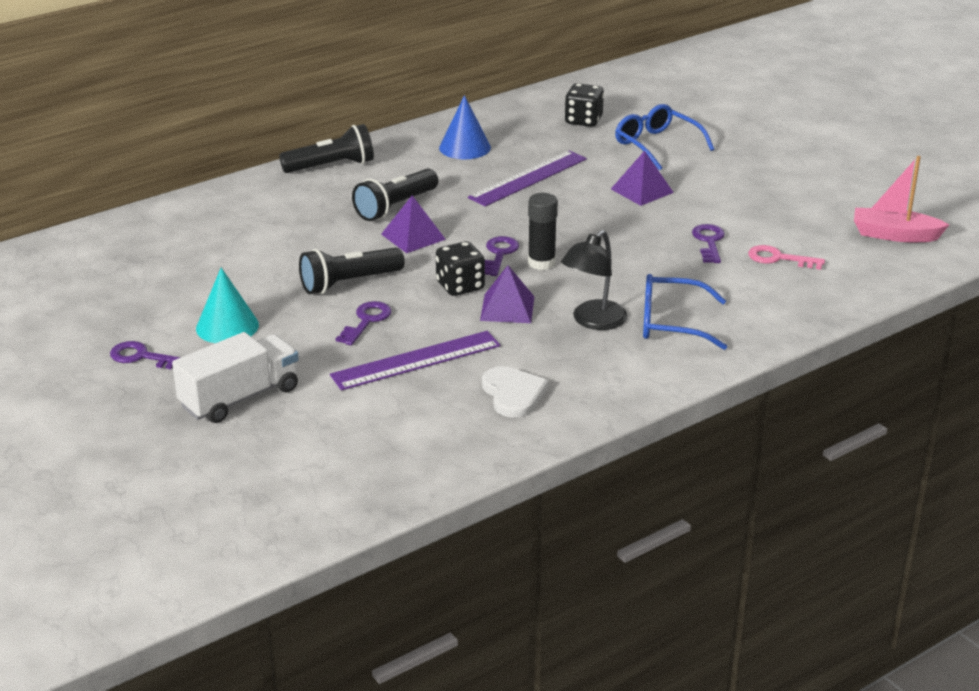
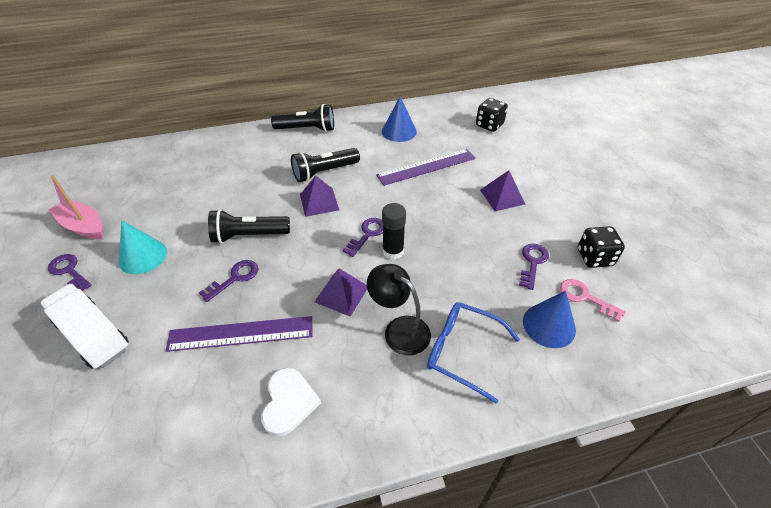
camera: 20 degrees right, 15 degrees up
white truck [172,332,299,423] -> white truck turned 120 degrees counterclockwise [40,283,129,369]
black dice [436,241,485,296] -> black dice moved to [578,226,625,268]
black lamp [561,230,627,330] -> black lamp turned 75 degrees clockwise [367,264,431,356]
blue glasses [615,104,714,171] -> none
pink boat [854,156,949,242] -> pink boat moved to [49,175,103,239]
none -> blue cone [523,291,576,348]

